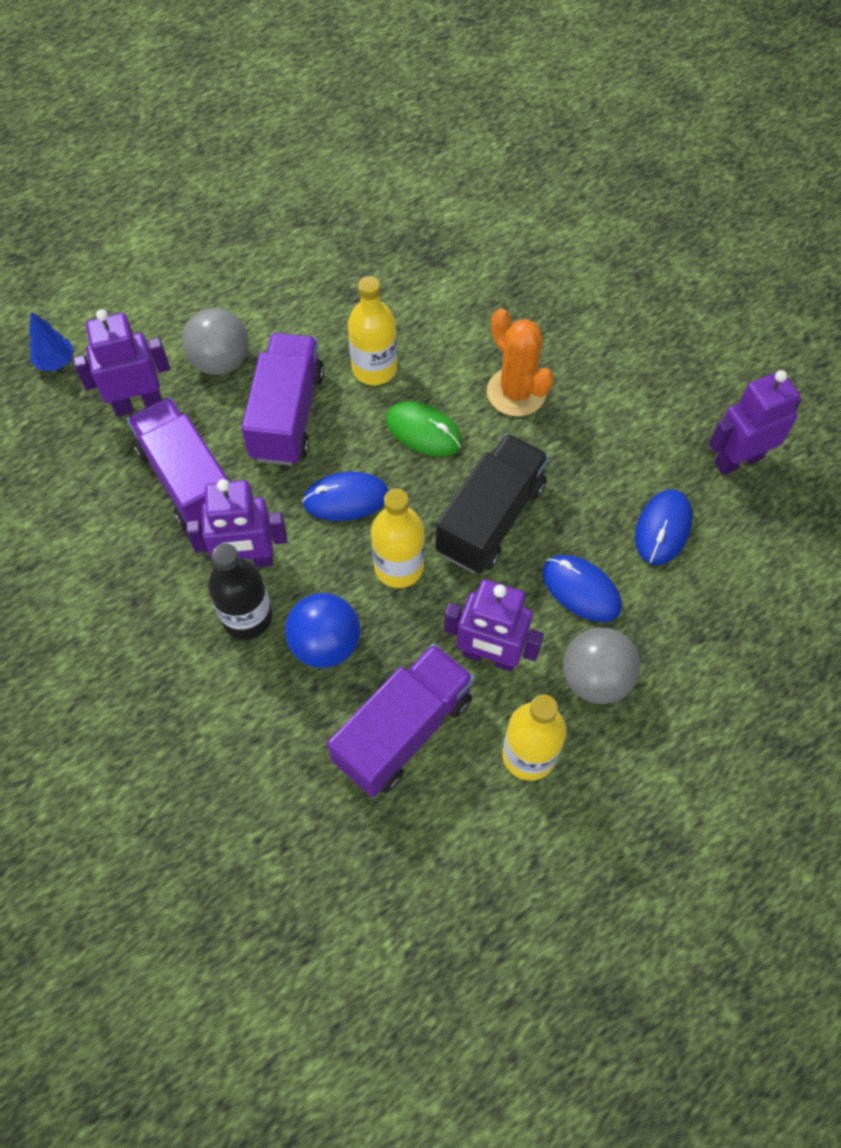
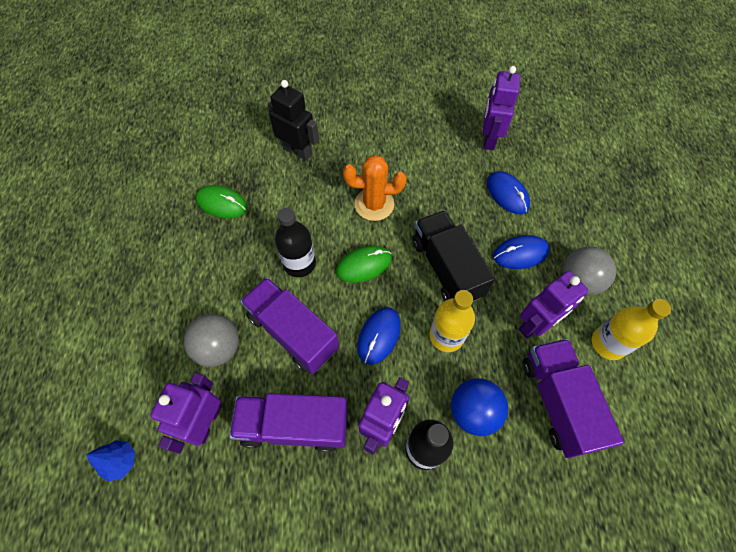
camera: 55 degrees left, 0 degrees up
yellow bottle [348,276,397,385] -> black bottle [275,208,316,277]
none -> green mouse [195,185,247,218]
none -> black robot [268,80,319,161]

